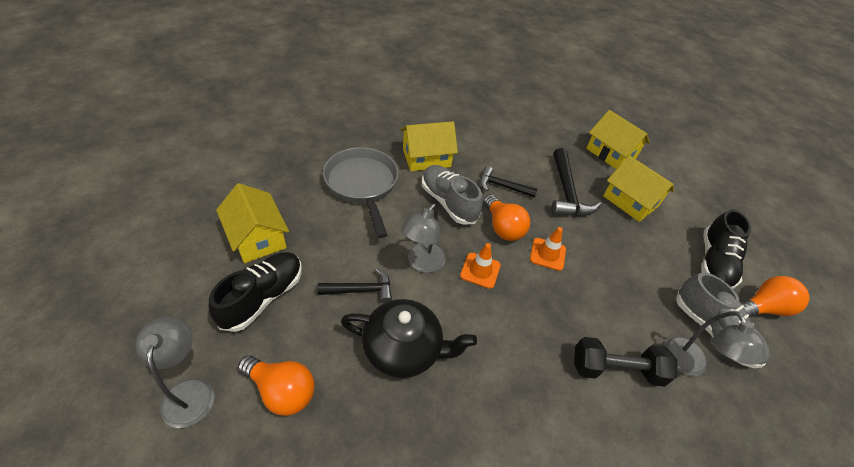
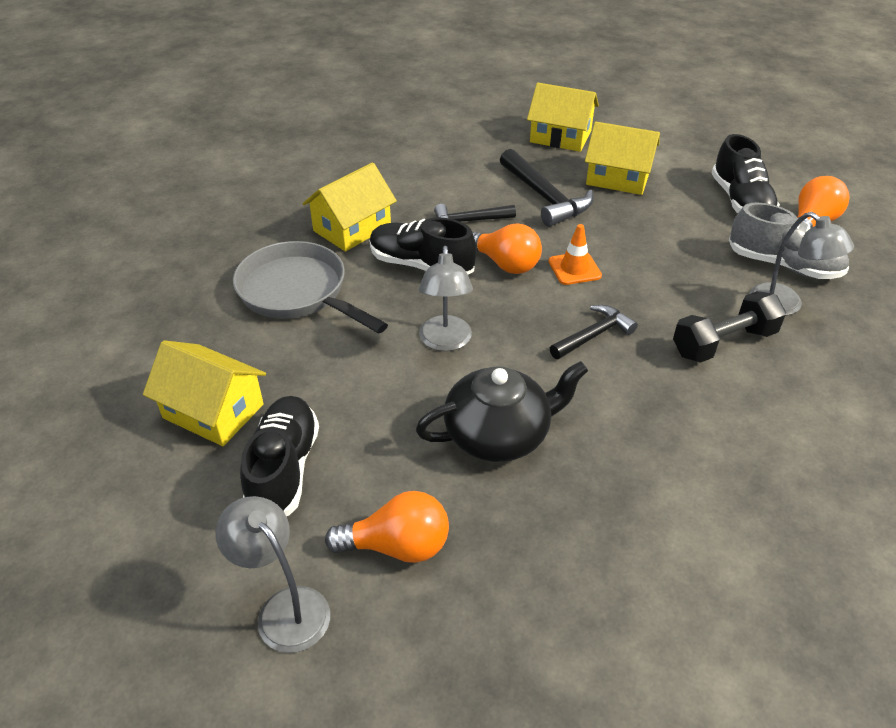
camera: 25 degrees left, 5 degrees down
black hammer [317,268,392,303] -> black hammer moved to [550,305,638,359]
grey shoe [422,165,483,225] -> black shoe [370,217,477,275]
orange traffic cone [460,243,501,289] -> none

